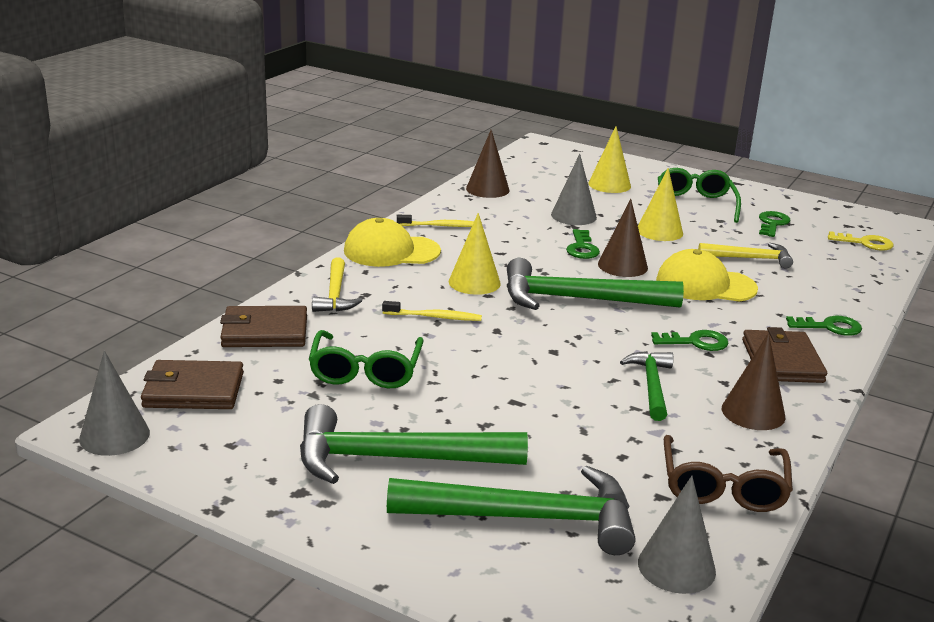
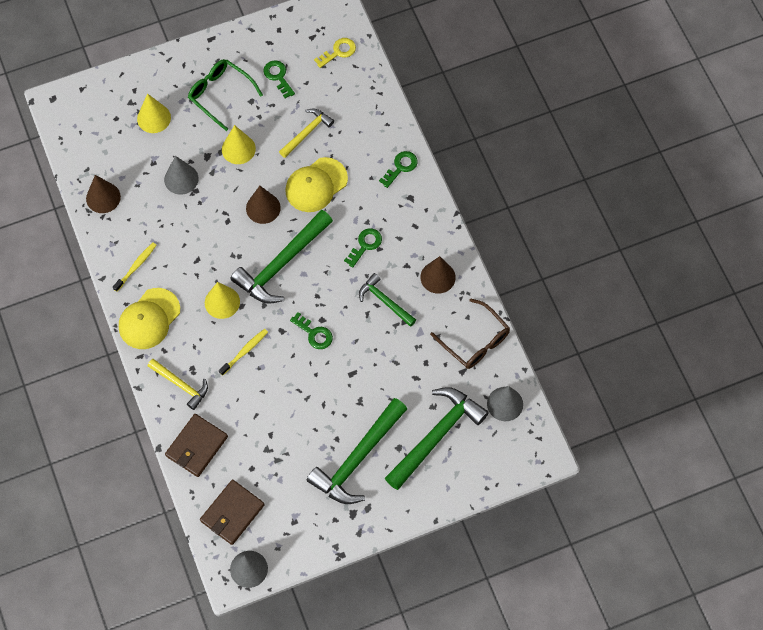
camera: 50 degrees left, 40 degrees up
green glasses [308,330,424,388] -> none
green key [566,229,600,259] -> green key moved to [290,312,333,349]
brown wallet [742,327,827,383] -> none

